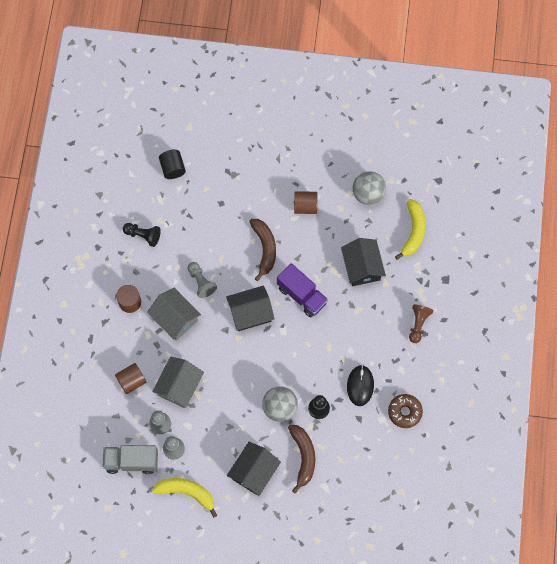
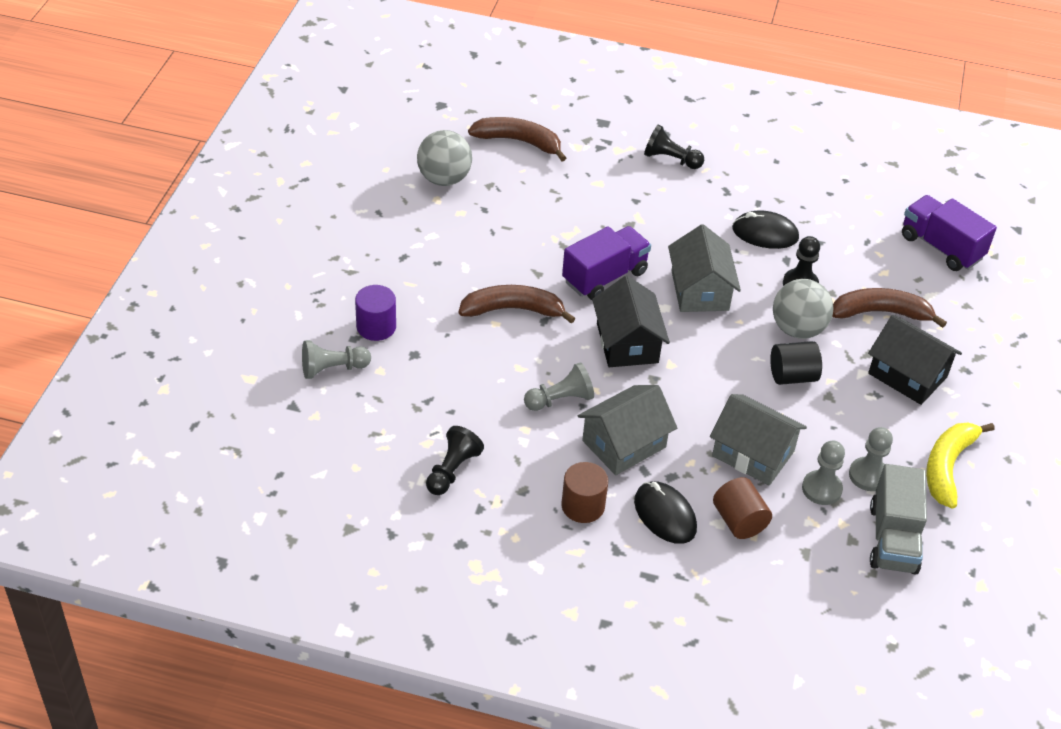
camera: 85 degrees left, 25 degrees down
black cylinder [159,150,186,179] -> black cylinder moved to [770,341,822,385]
brown cylinder [294,191,317,214] -> none
black house [341,238,386,286] -> none
brown donut [388,394,423,428] -> none
yellow banana [395,199,426,260] -> brown banana [468,117,566,161]
brown pawn [409,304,434,343] -> black pawn [644,125,704,169]
none -> grey pawn [302,340,371,379]
none -> purple cylinder [355,285,396,341]
none -> black mouse [634,481,697,544]
none -> grey house [668,224,741,312]
none -> purple truck [902,195,997,271]

